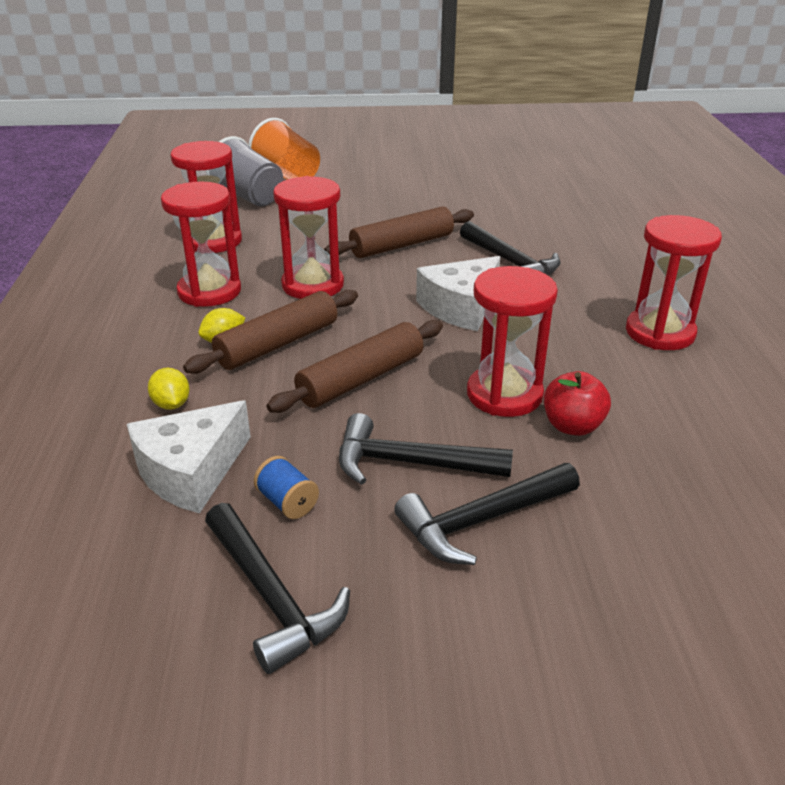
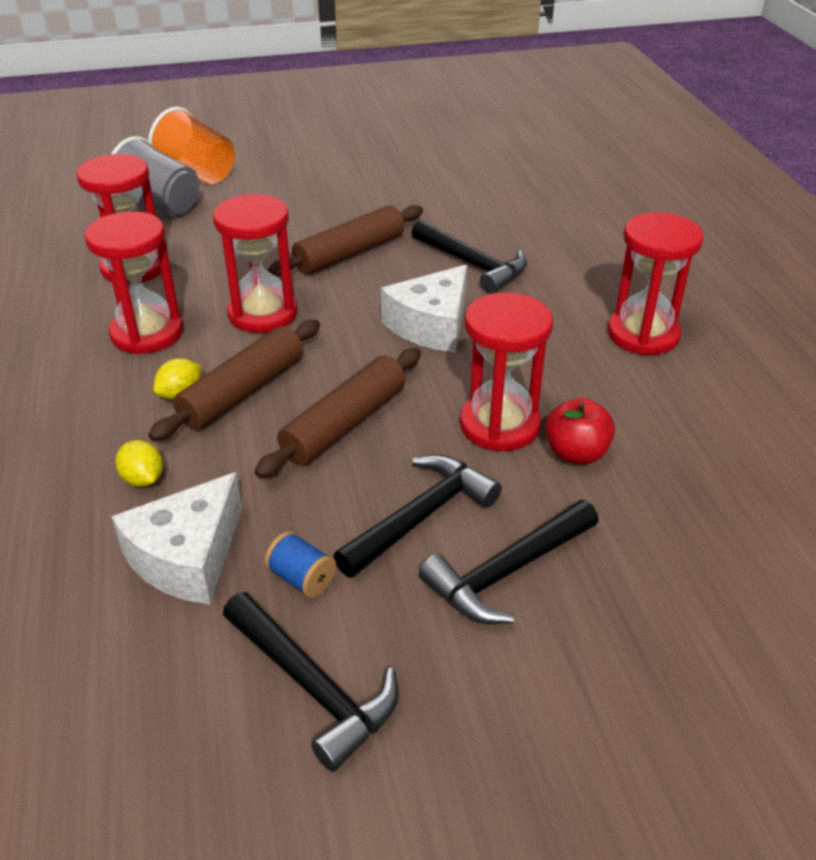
camera: 10 degrees left, 5 degrees up
black hammer [339,413,513,485] -> black hammer turned 135 degrees clockwise [333,455,502,578]

